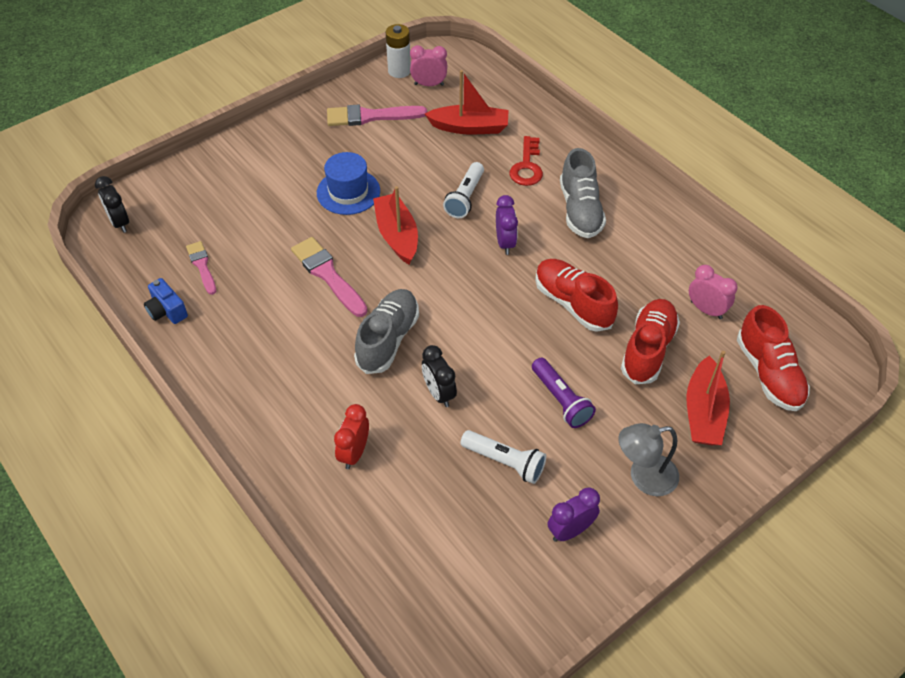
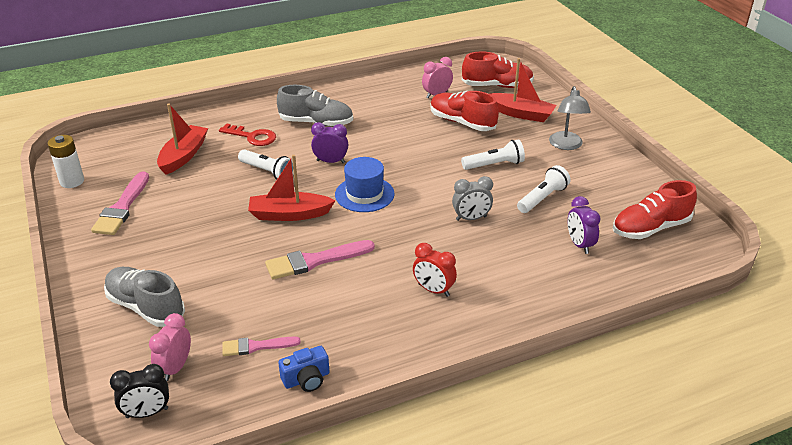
camera: 75 degrees left, 15 degrees down
blue hat [317,152,380,215] -> blue hat moved to [335,157,395,212]
red clock [334,404,369,469] -> red clock moved to [413,243,457,297]
grey shoe [354,289,419,374] -> grey shoe moved to [104,267,185,327]
pink clock [410,45,447,86] -> pink clock moved to [149,313,191,381]
black clock [422,345,457,407] -> grey clock [452,176,493,221]
purple flashlight [532,358,596,428] -> white flashlight [461,139,525,170]
red shoe [535,259,618,332] -> red shoe moved to [613,180,697,239]
purple clock [548,487,600,542] -> purple clock moved to [568,196,601,254]

